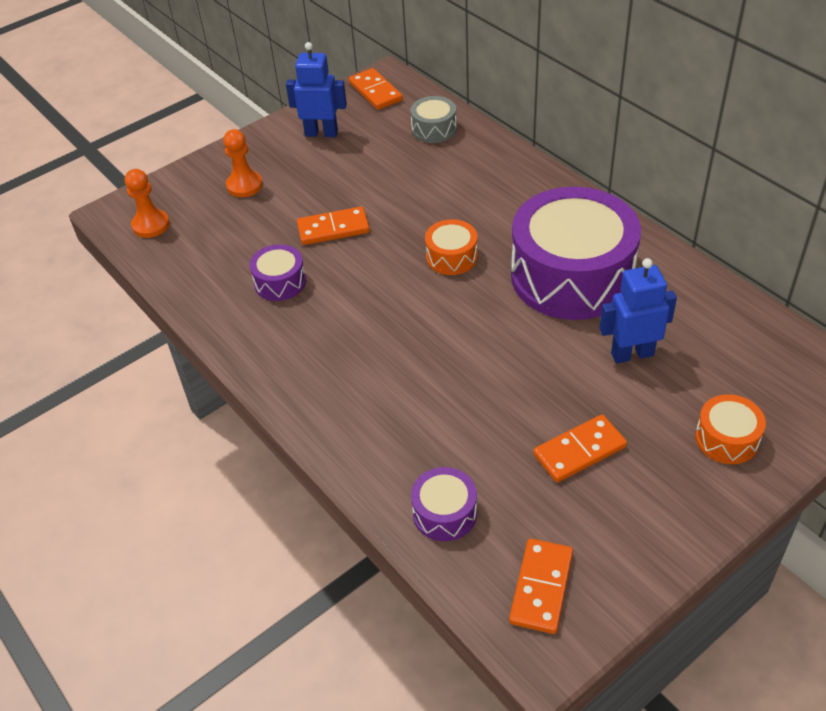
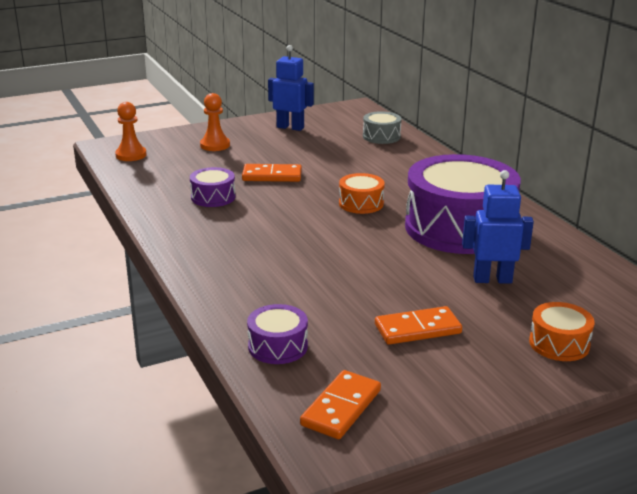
camera: 10 degrees right, 20 degrees down
orange domino [349,68,403,110] -> none

